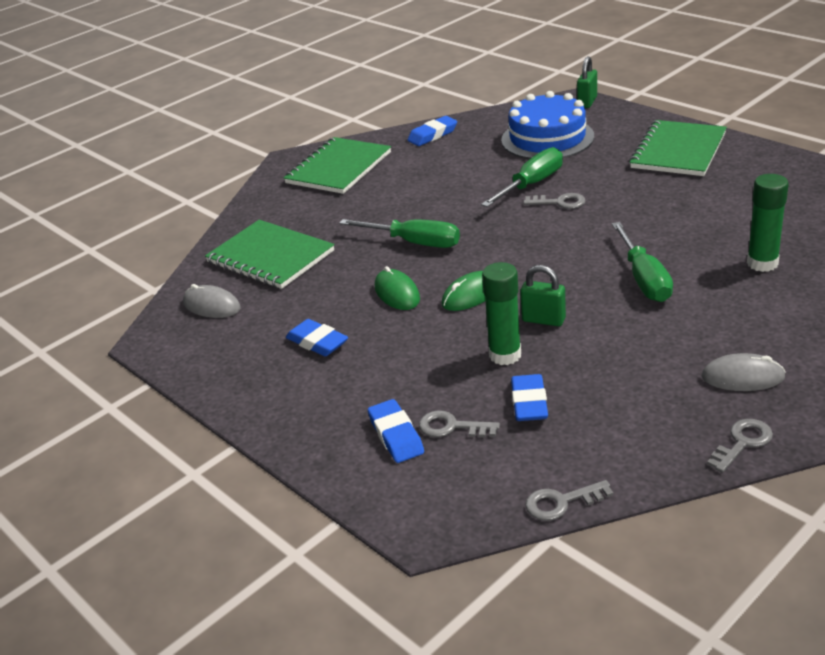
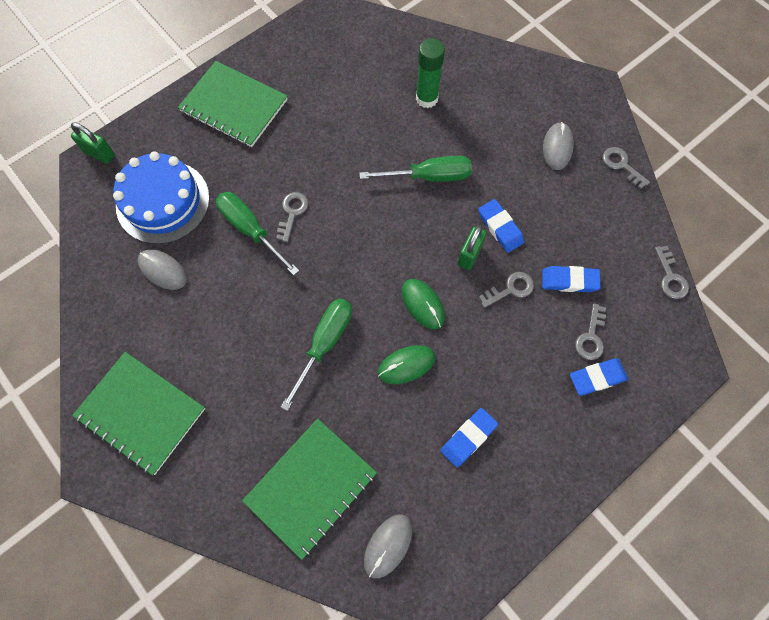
camera: 90 degrees left, 35 degrees up
blue eraser [408,116,457,146] -> blue eraser moved to [478,199,524,253]
green glue stick [482,262,521,365] -> grey key [479,272,534,308]
none -> grey mouse [138,249,187,290]

